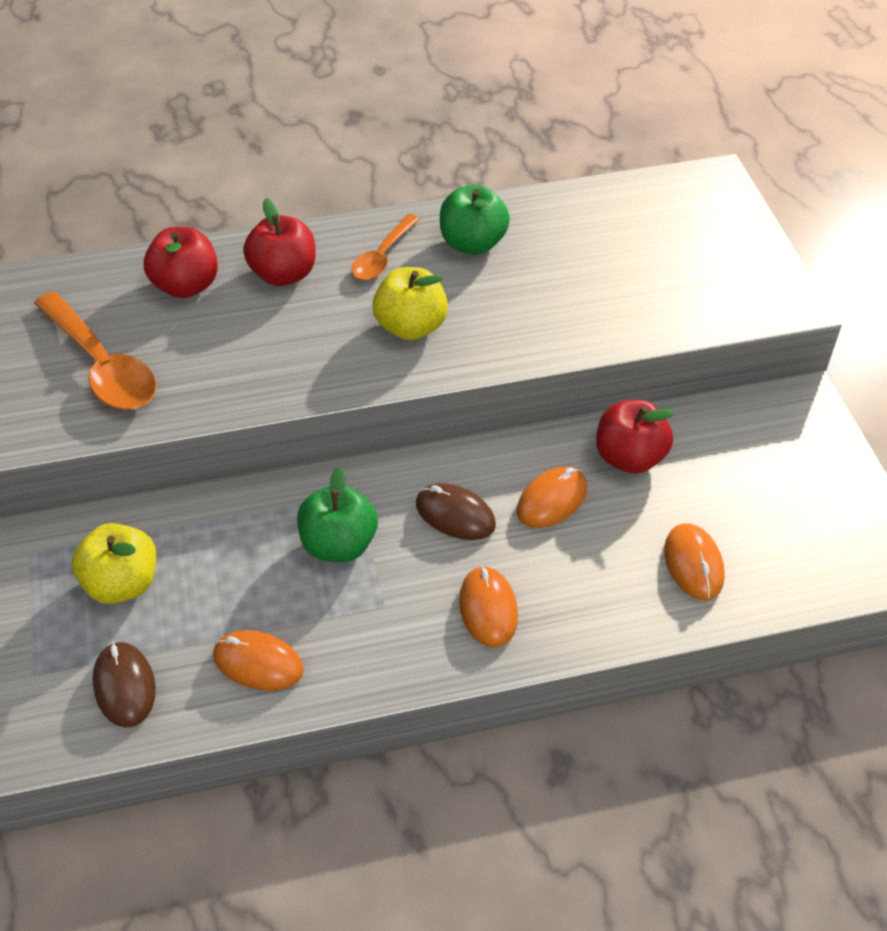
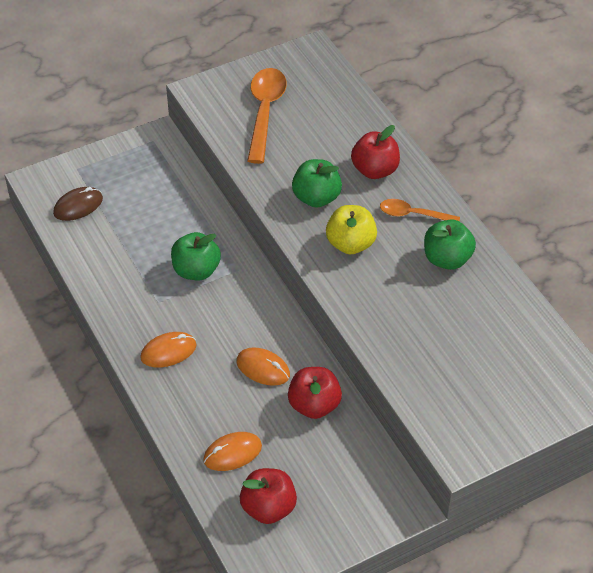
camera: 75 degrees right, 0 degrees up
orange spoon [34,291,157,410] -> orange spoon turned 150 degrees clockwise [247,68,287,164]
yellow apple [72,523,156,604] -> none
red apple [144,227,218,298] -> red apple moved to [240,468,297,524]
orange mouse [213,630,304,691] -> none
brown mouse [416,483,496,540] -> none
none -> green apple [292,159,342,208]

